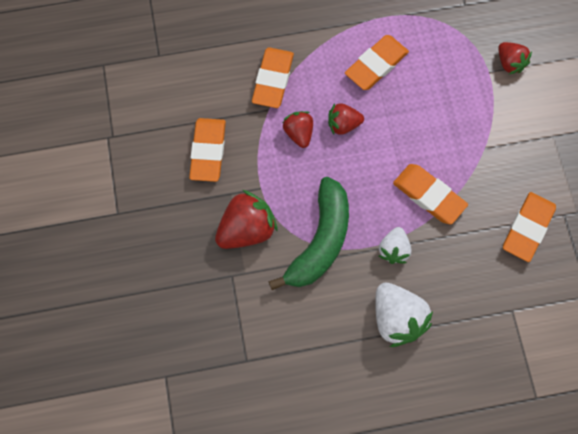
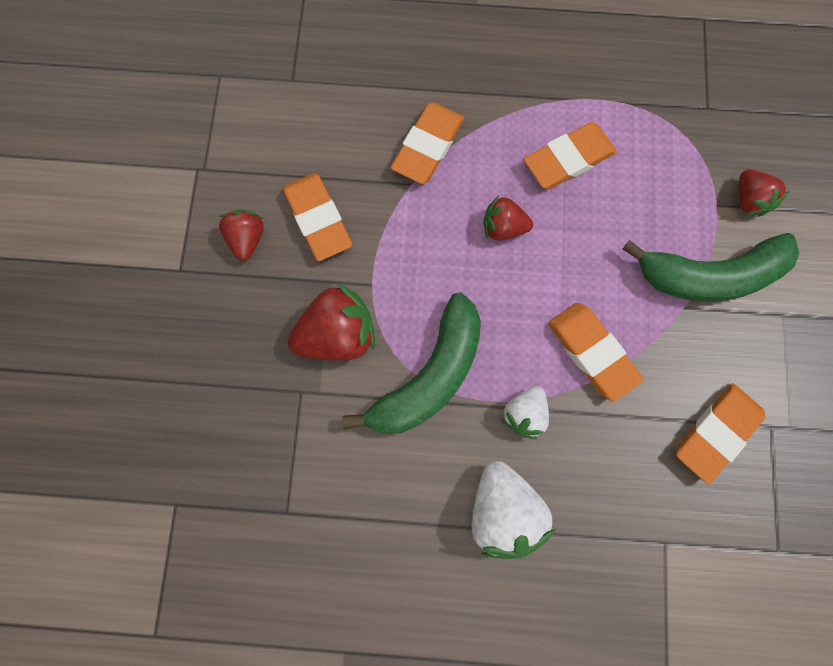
camera: 15 degrees right, 5 degrees up
orange eraser [189,118,226,182] -> orange eraser turned 45 degrees counterclockwise [283,173,352,261]
red strawberry [283,111,313,148] -> red strawberry moved to [219,209,264,261]
none -> green banana [623,233,799,302]

